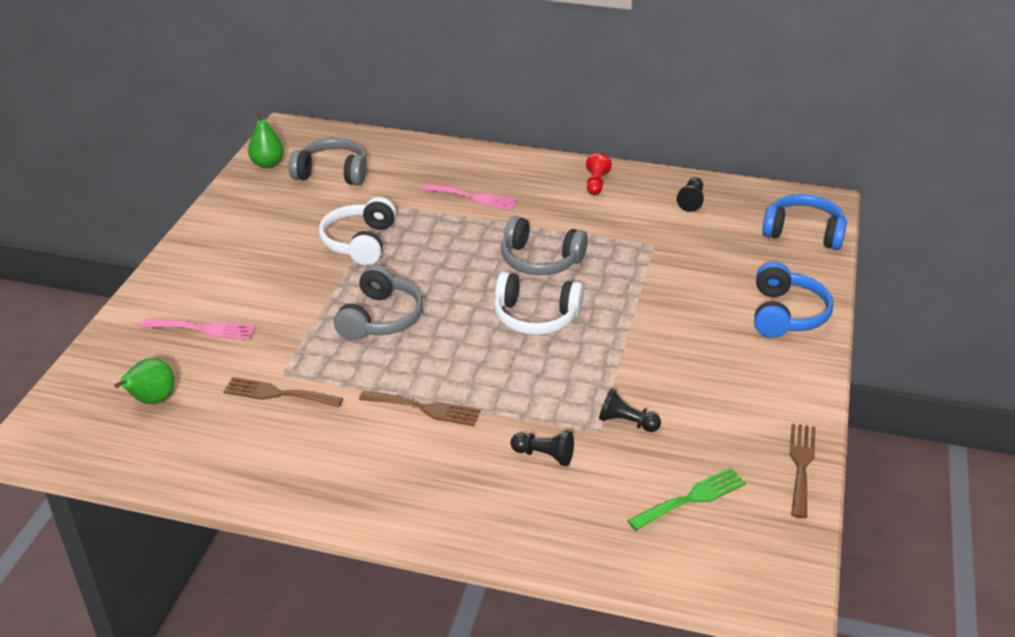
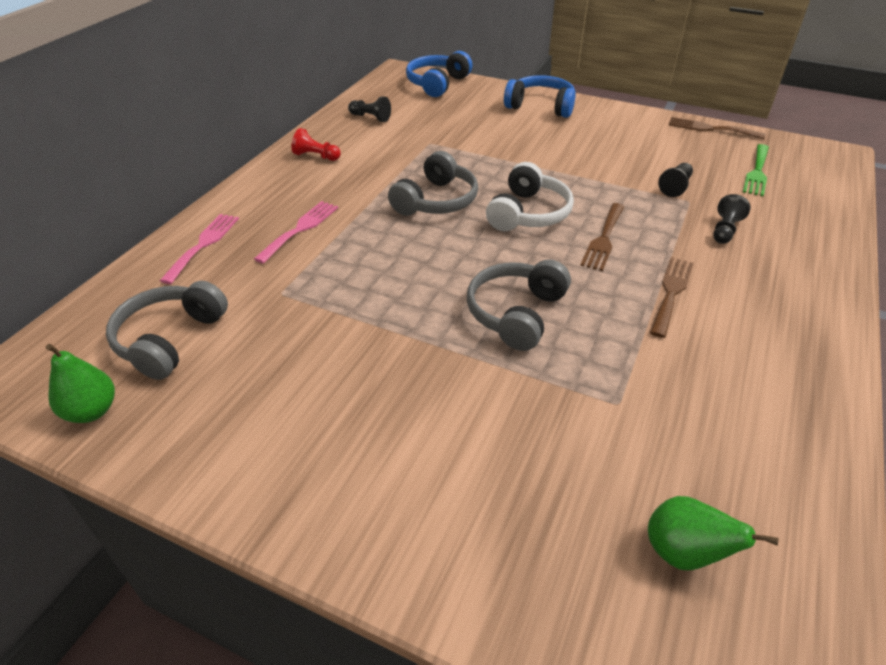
camera: 80 degrees left, 5 degrees up
pink fork [141,319,256,340] -> pink fork moved to [160,214,239,284]
brown fork [223,377,343,408] -> brown fork moved to [580,203,624,271]
white headphones [318,197,396,265] -> none
grey headphones [334,265,423,341] -> grey headphones turned 90 degrees counterclockwise [467,259,571,351]
green fork [627,468,746,531] -> green fork turned 135 degrees counterclockwise [743,144,769,196]

